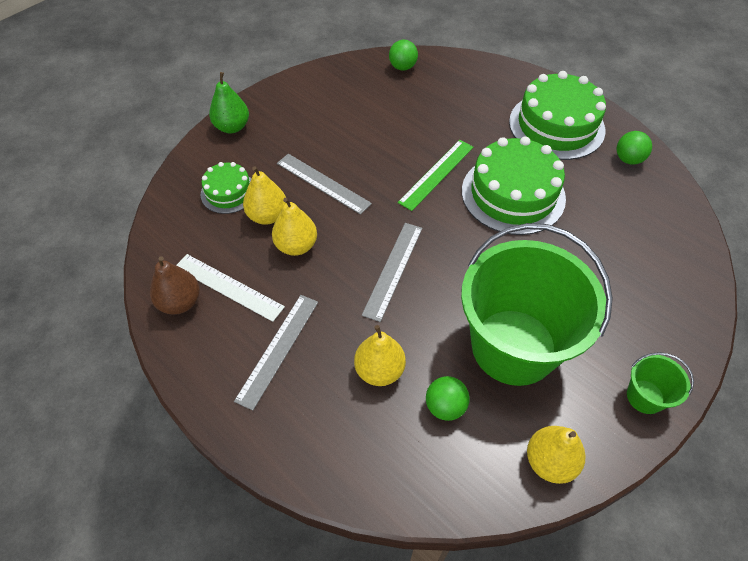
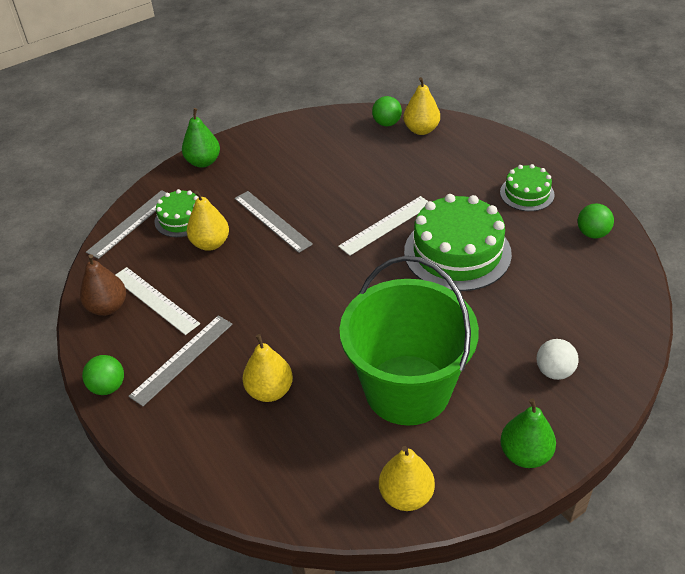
camera: 15 degrees right, 10 degrees down
yellow pear [272,197,317,256] -> yellow pear moved to [403,77,440,135]
grey ruler [362,223,422,322] -> grey ruler moved to [86,190,167,259]
green ruler [397,140,473,211] -> white ruler [338,196,429,256]
green ball [426,376,470,421] -> green ball moved to [82,355,124,395]
green cake [509,71,606,160] -> green cake [500,164,555,211], size x0.54
green bucket [627,352,694,414] -> green pear [500,398,556,468]
none -> white ball [537,339,579,380]

